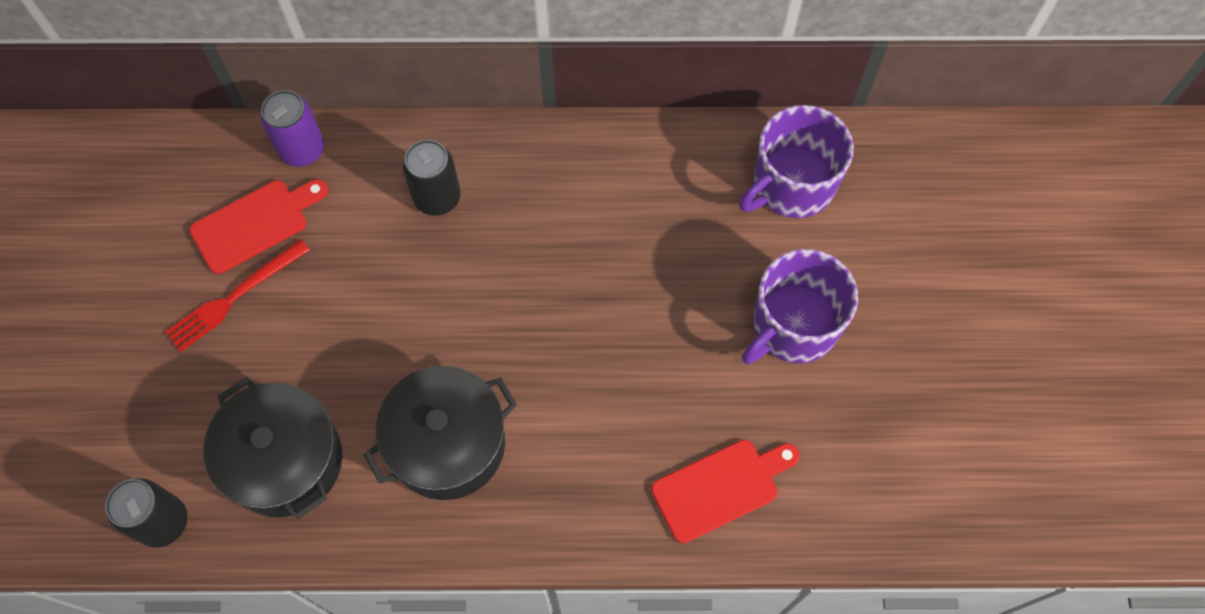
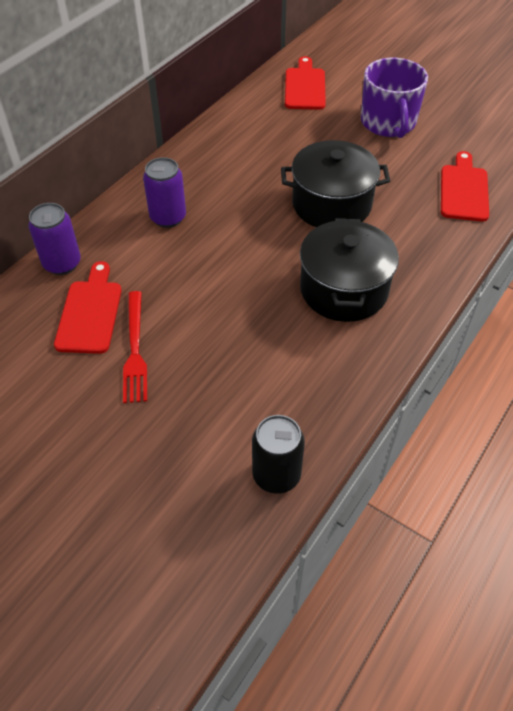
camera: 55 degrees left, 15 degrees down
black pot [203,378,342,519] -> black pot moved to [281,140,390,227]
black can [403,140,461,216] -> purple can [143,157,186,228]
purple mug [739,105,854,218] -> red cutting board [285,56,326,110]

